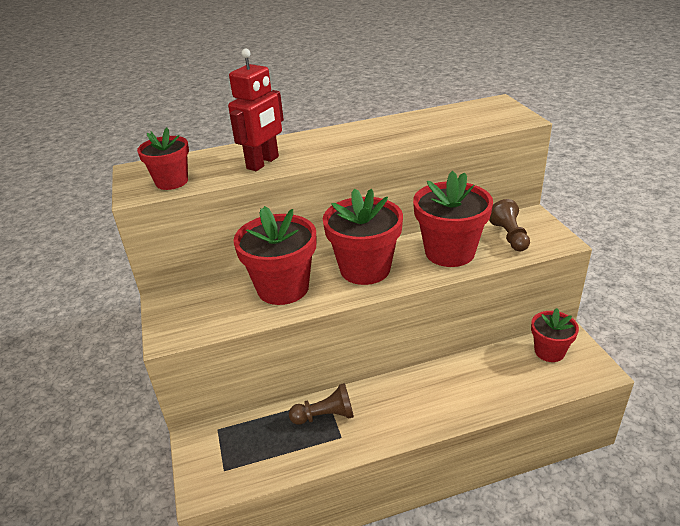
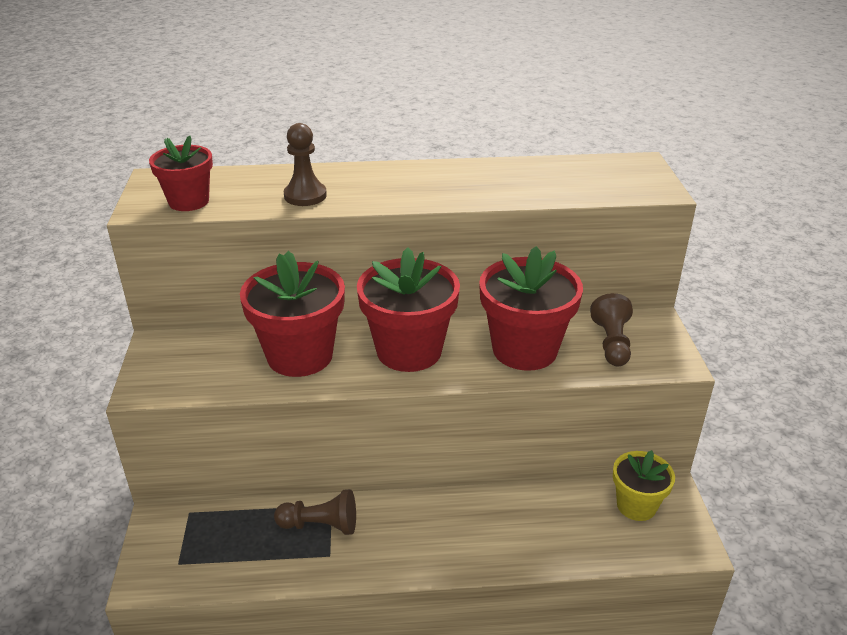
camera: 10 degrees right, 0 degrees up
red robot [228,49,284,171] -> brown pawn [284,123,327,206]
red flower pot [531,308,579,362] -> yellow flower pot [613,450,675,521]

